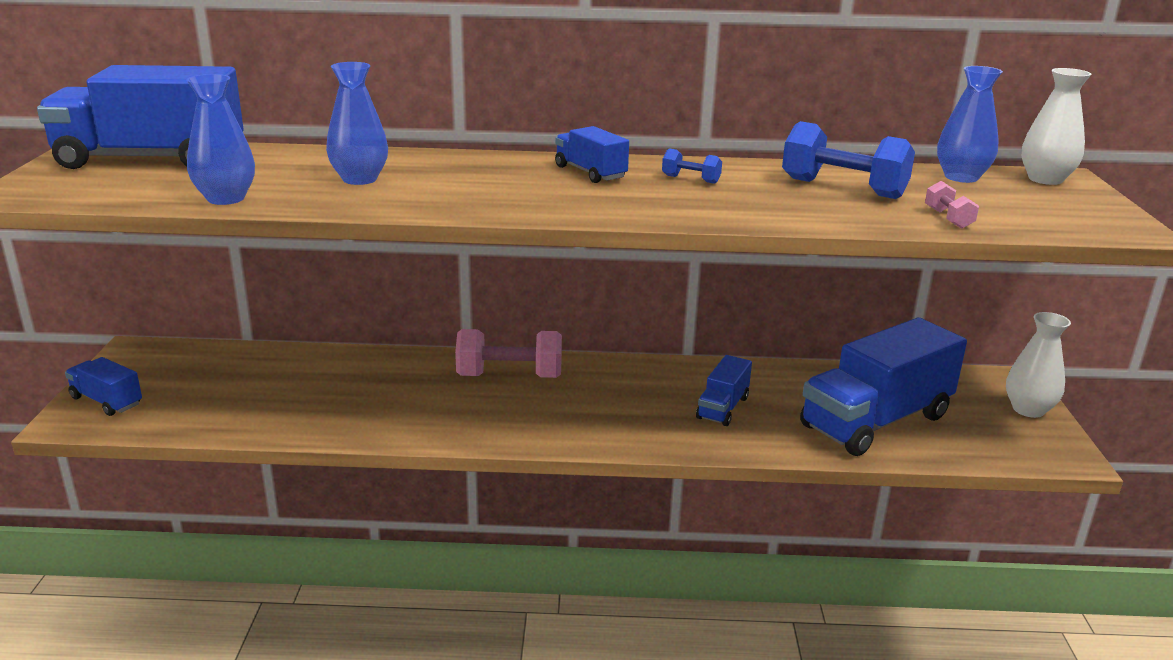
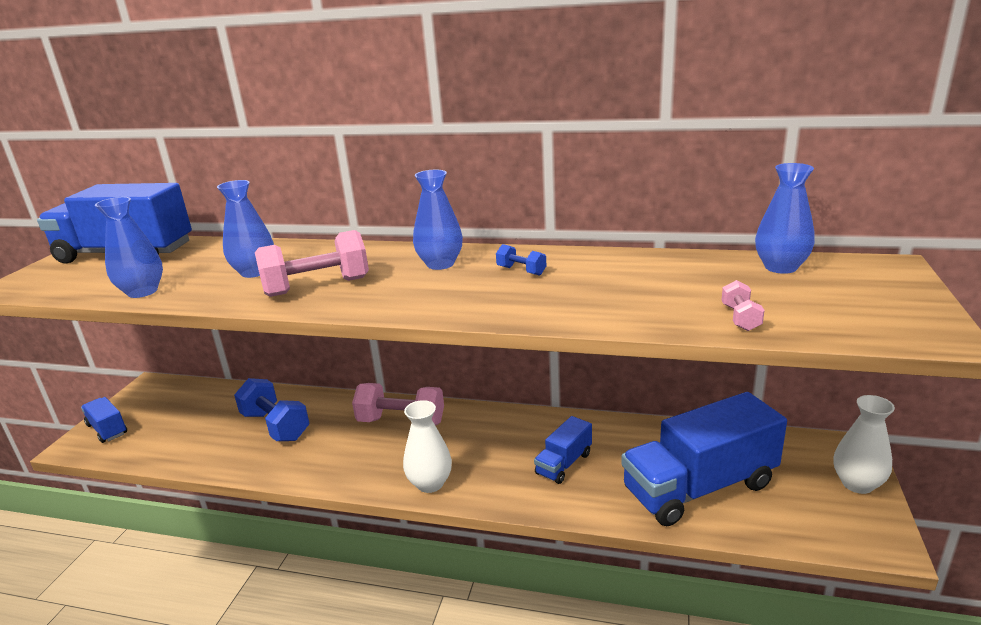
camera: 15 degrees right, 0 degrees up
blue truck [555,126,629,183] -> blue vase [413,170,463,270]
blue dumbbell [782,121,915,199] -> blue dumbbell moved to [234,378,310,441]
white vase [1021,68,1091,185] -> white vase moved to [403,400,452,493]
none -> pink dumbbell [255,230,369,297]

